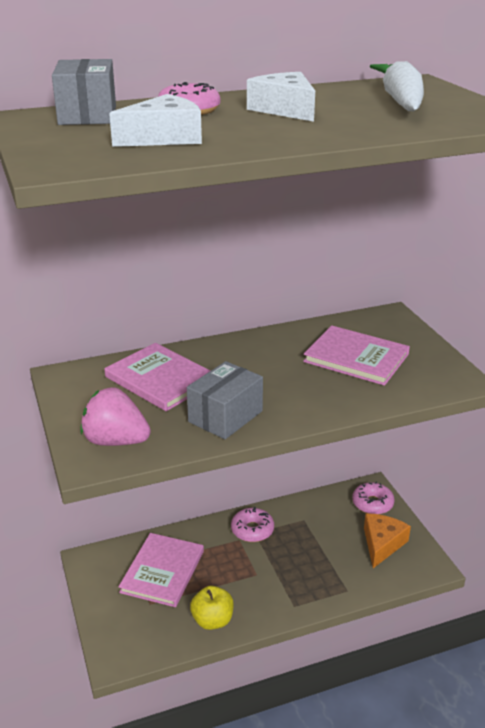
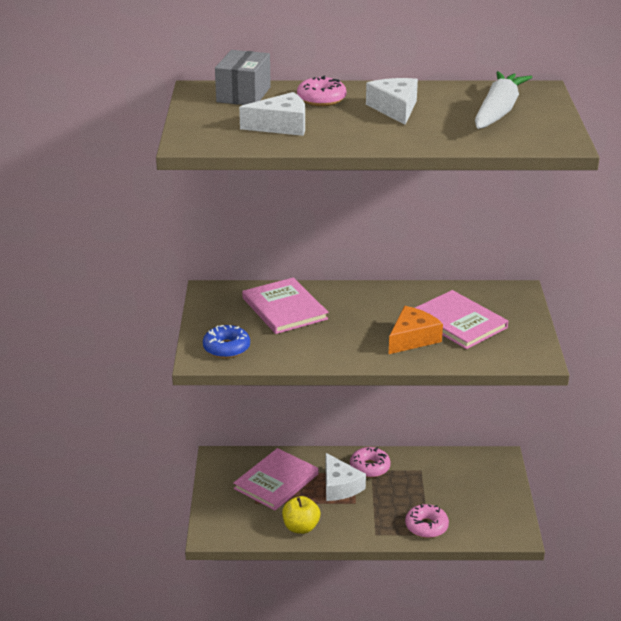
camera: 20 degrees right, 0 degrees up
pink strawberry [80,387,151,446] -> blue donut [203,325,250,358]
grey box [187,361,263,439] -> none
pink donut [352,482,395,514] -> pink donut moved to [405,504,449,538]
orange cheese [364,514,411,568] -> orange cheese moved to [389,306,443,354]
none -> white cheese [326,453,366,501]

